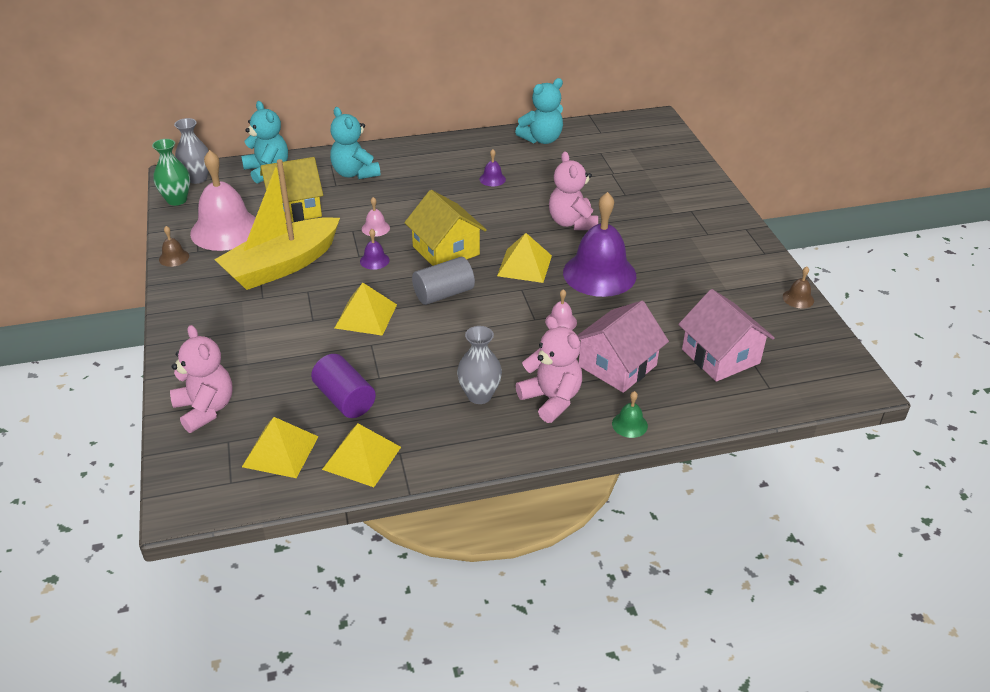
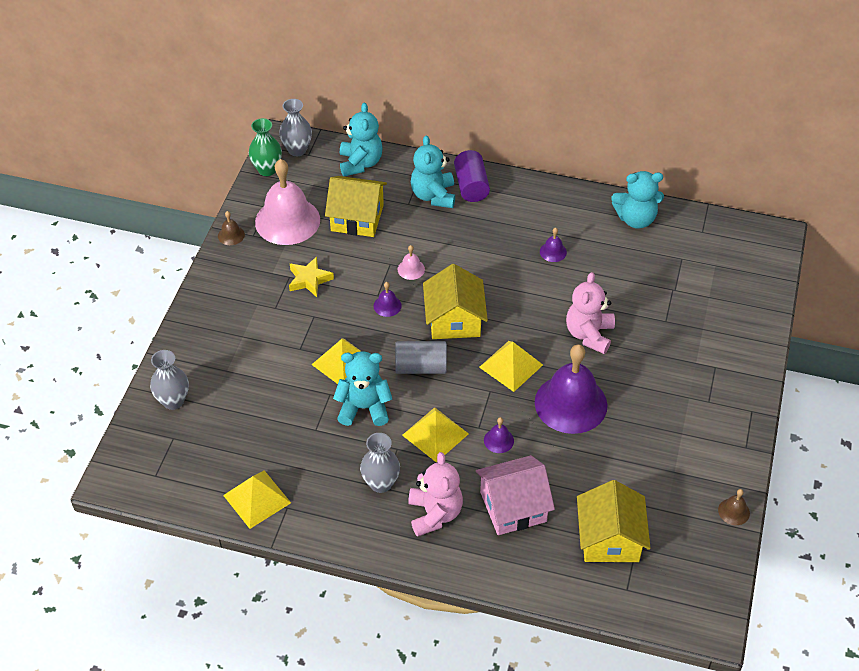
camera: 30 degrees right, 10 degrees up
pink teddy bear [170,325,233,433] -> grey vase [150,350,189,410]
yellow boat [214,159,340,290] -> yellow star [289,257,334,297]
yellow pyramid [242,417,319,478] -> yellow pyramid moved to [402,407,469,463]
purple cylinder [311,354,376,418] -> purple cylinder moved to [454,150,490,202]
pink bell [545,289,577,330] -> purple bell [484,417,514,453]
green bell [612,391,648,438] -> none
pink house [678,289,775,382] -> yellow house [577,480,651,562]
none -> turquoise teddy bear [333,351,392,426]

